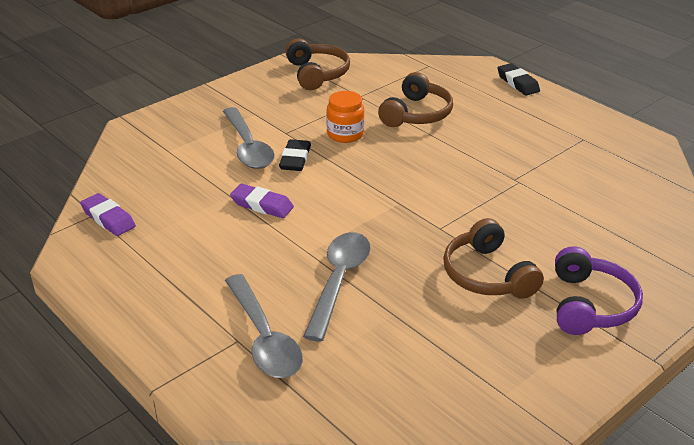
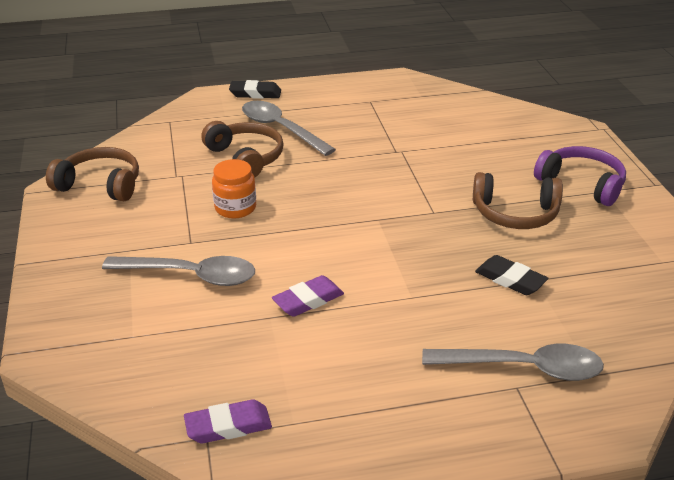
camera: 60 degrees left, 0 degrees up
black eraser [279,139,311,171] -> black eraser moved to [475,255,548,295]
grey spoon [303,232,371,342] -> grey spoon moved to [242,101,336,156]

